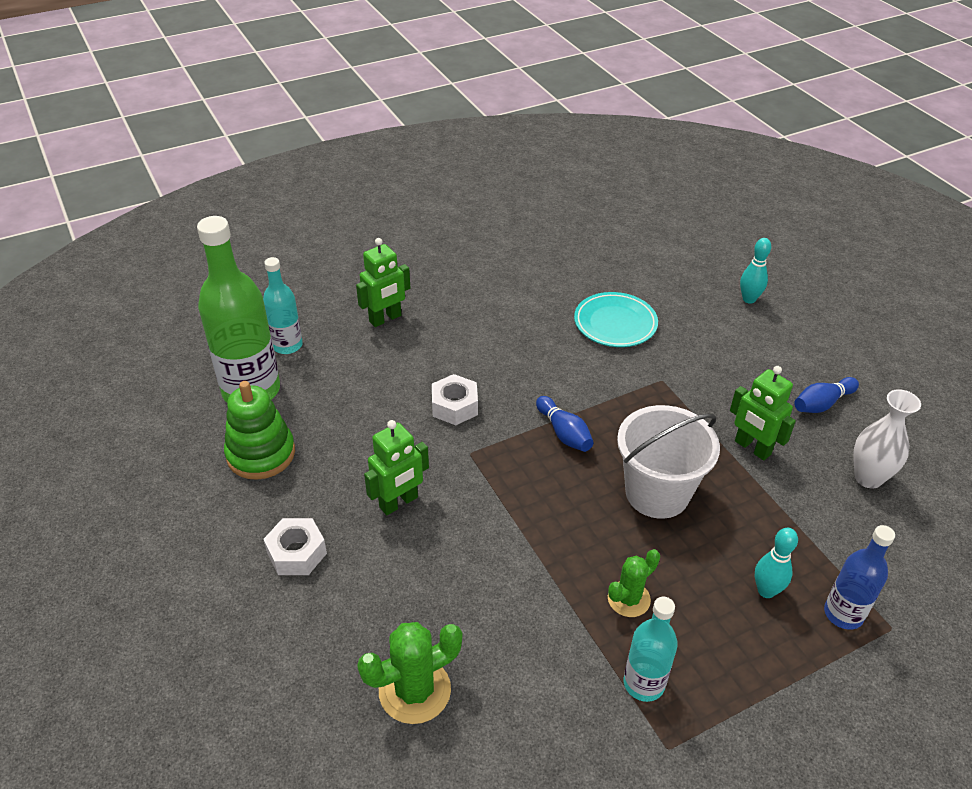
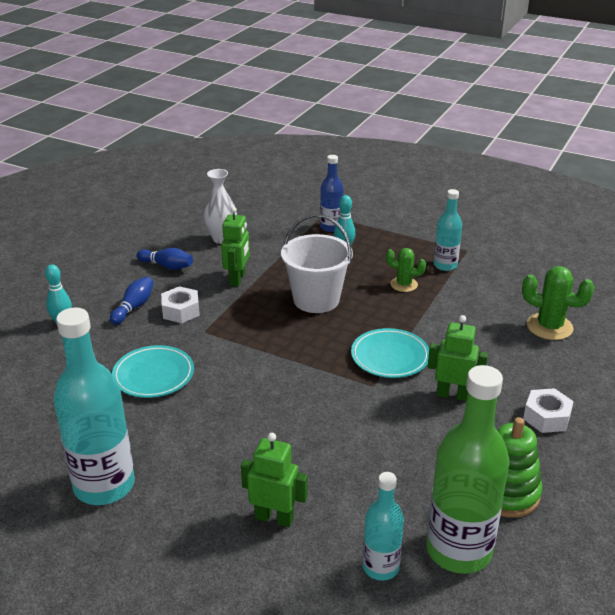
camera: 125 degrees left, 10 degrees down
white nut [432,374,478,425] -> white nut moved to [161,286,200,323]
blue bowling pin [536,396,594,452] -> blue bowling pin moved to [110,276,153,325]
none -> turquoise bottle [53,307,135,505]
none -> turquoise plate [351,328,429,378]

